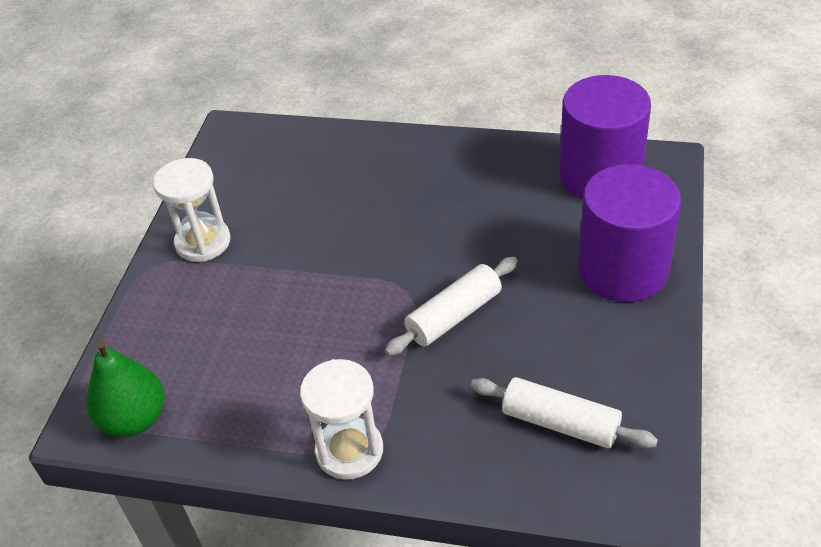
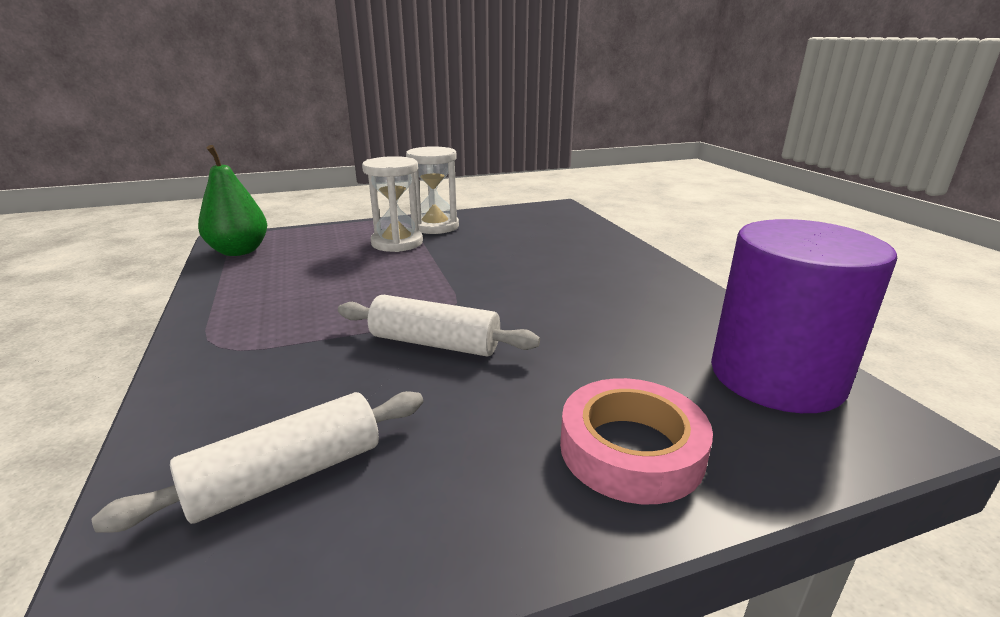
camera: 55 degrees right, 20 degrees down
white hourglass [300,359,383,480] -> white hourglass moved to [362,156,423,252]
white rolling pin [471,377,658,448] -> white rolling pin turned 60 degrees clockwise [92,391,423,533]
purple cylinder [579,164,681,302] -> pink tape [560,378,713,504]

